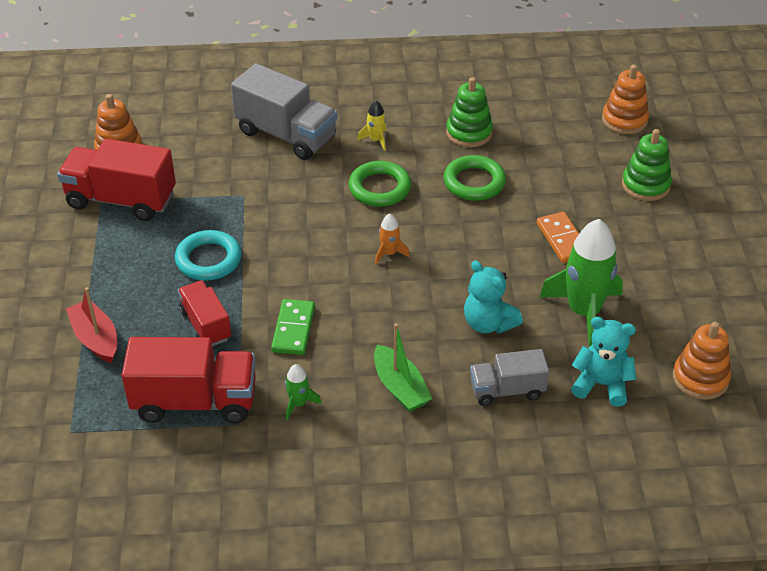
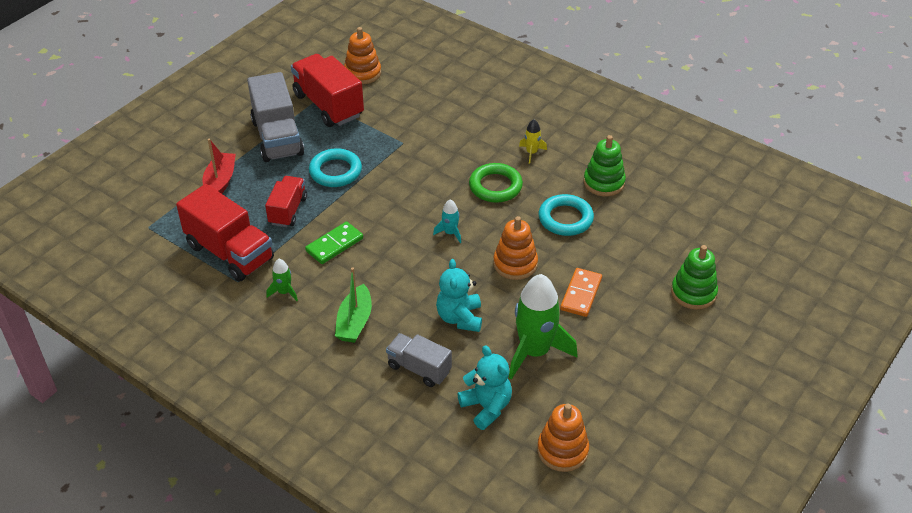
camera: 40 degrees right, 0 degrees up
grey truck [231,63,337,160] -> grey truck moved to [247,72,304,162]
orange rocket [375,213,410,264] -> turquoise rocket [433,199,461,243]
green ring [443,155,506,201] -> turquoise ring [539,194,594,236]
orange stacking toy [602,65,649,134] -> orange stacking toy moved to [493,216,538,280]

